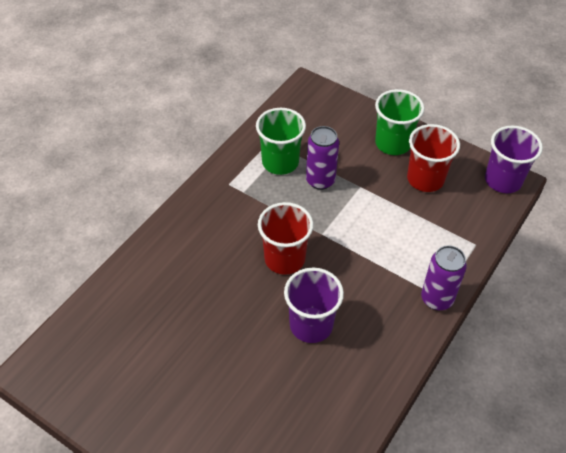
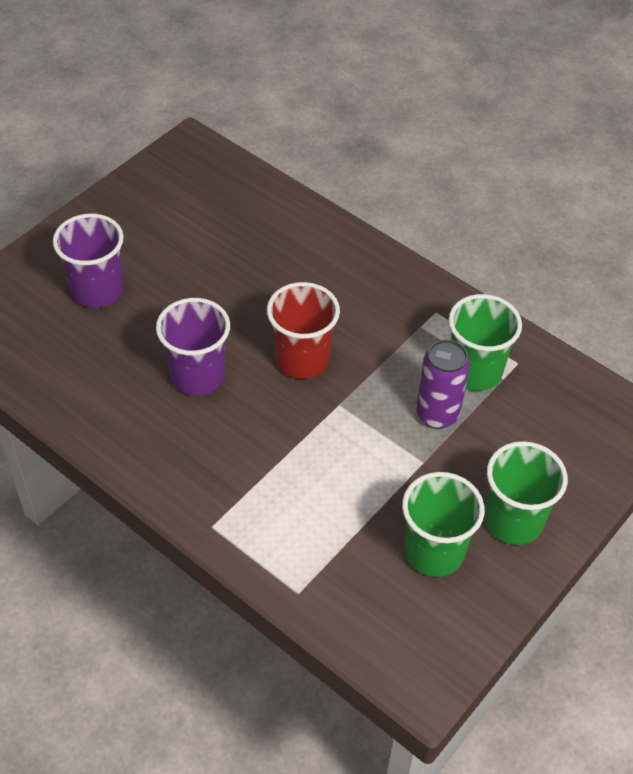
camera: 95 degrees right, 0 degrees up
red cup [407,124,460,192] -> green cup [402,472,485,577]
purple can [421,245,467,311] -> none
purple cup [485,126,543,193] -> purple cup moved to [53,214,124,308]

